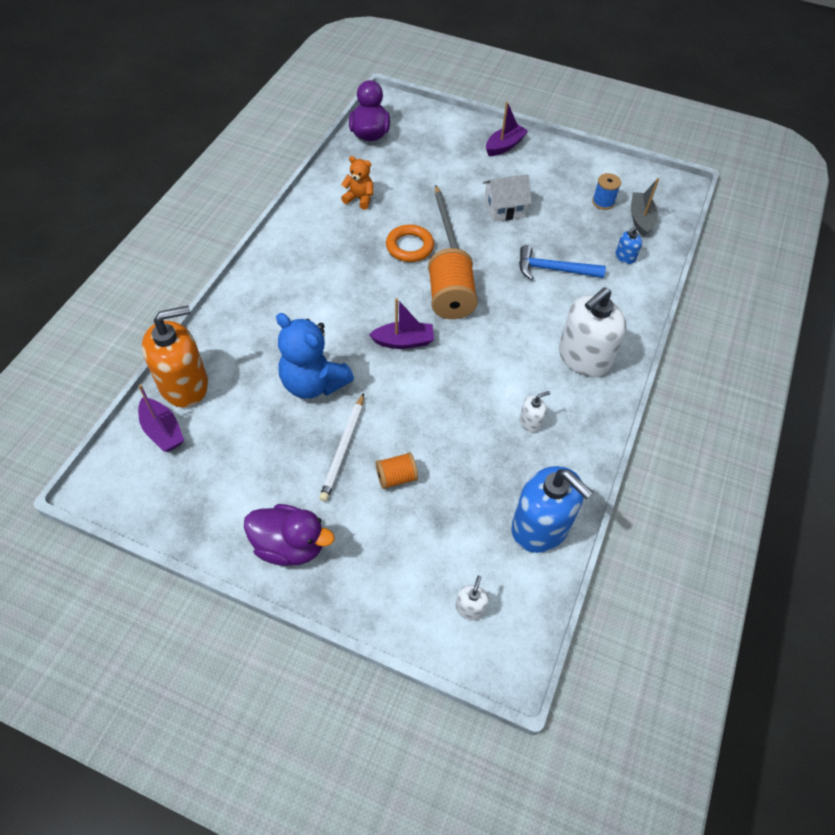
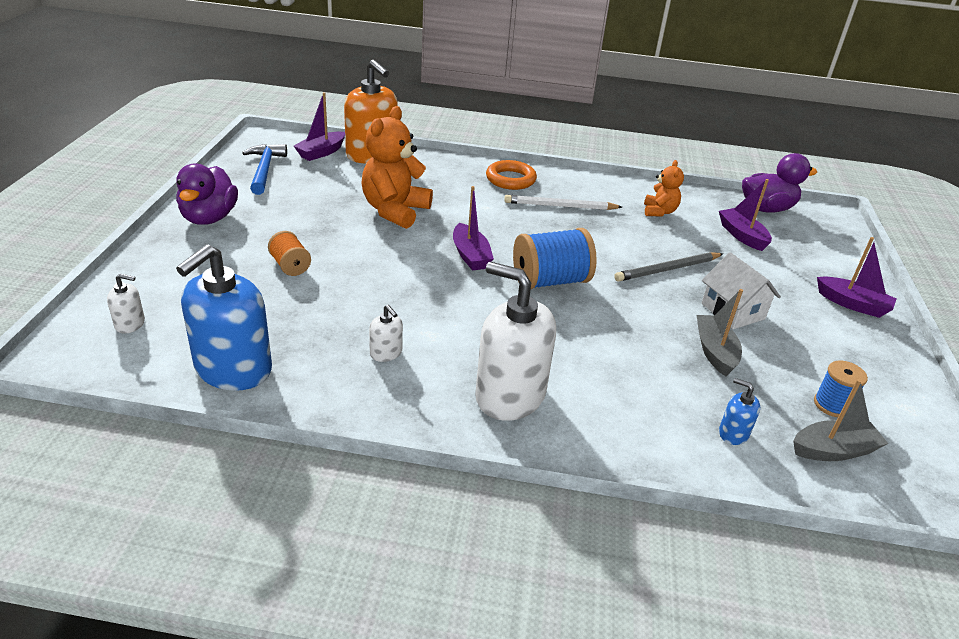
camera: 75 degrees right, 20 degrees down
blue teddy bear [276,313,354,399] -> orange teddy bear [361,106,433,229]
white pencil [319,393,364,502] -> white pencil moved to [504,195,622,210]
orange ring [386,224,434,262] -> orange ring moved to [486,160,537,190]
orange spool [428,248,478,319] -> blue spool [513,228,597,289]
blue hammer [519,245,606,280] -> blue hammer moved to [242,144,287,195]
none -> grey boat [697,289,743,376]
none -> purple boat [719,179,772,251]

